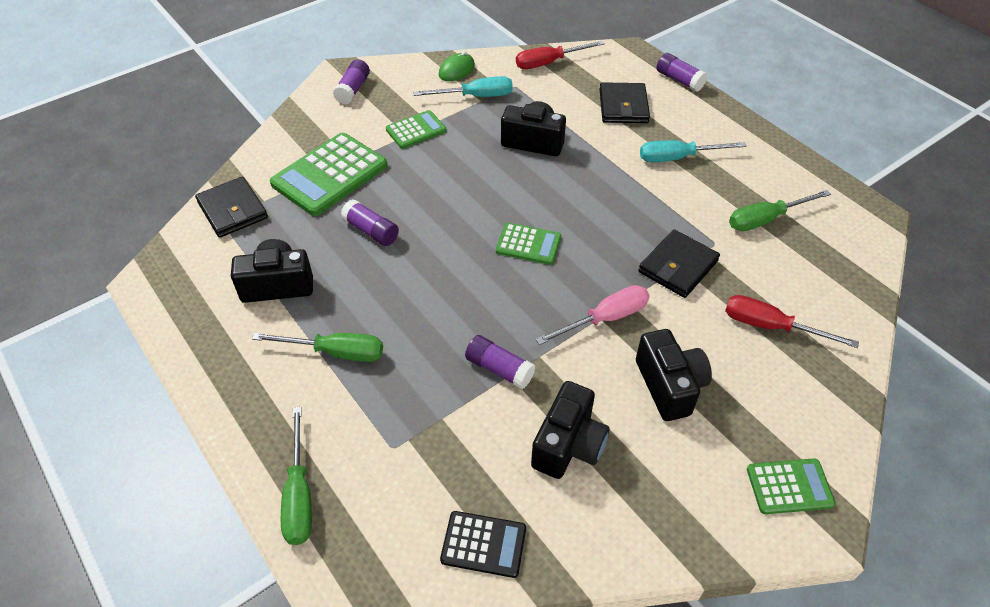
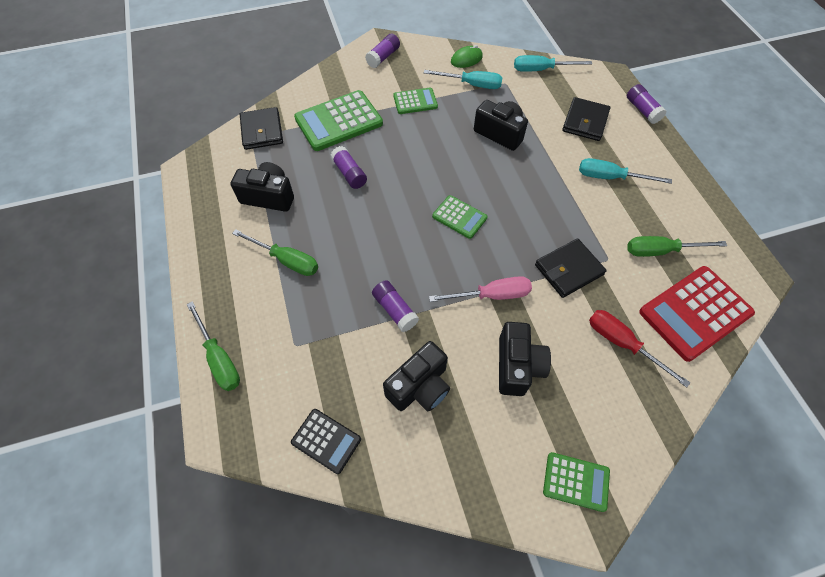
camera: 20 degrees right, 10 degrees up
green screwdriver [281,407,312,545] -> green screwdriver turned 45 degrees counterclockwise [187,301,240,391]
red screwdriver [516,41,605,69] -> turquoise screwdriver [514,55,592,72]
none -> red calculator [639,266,755,362]

